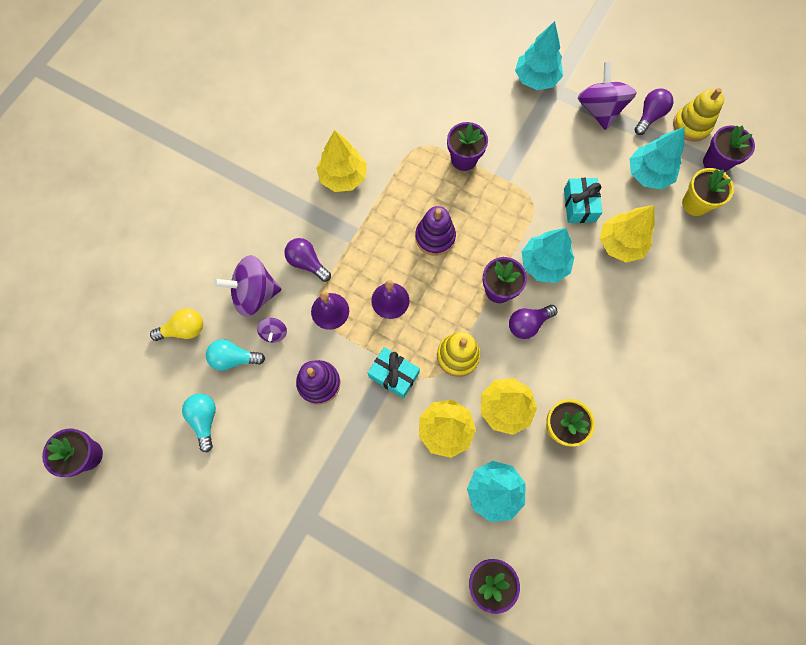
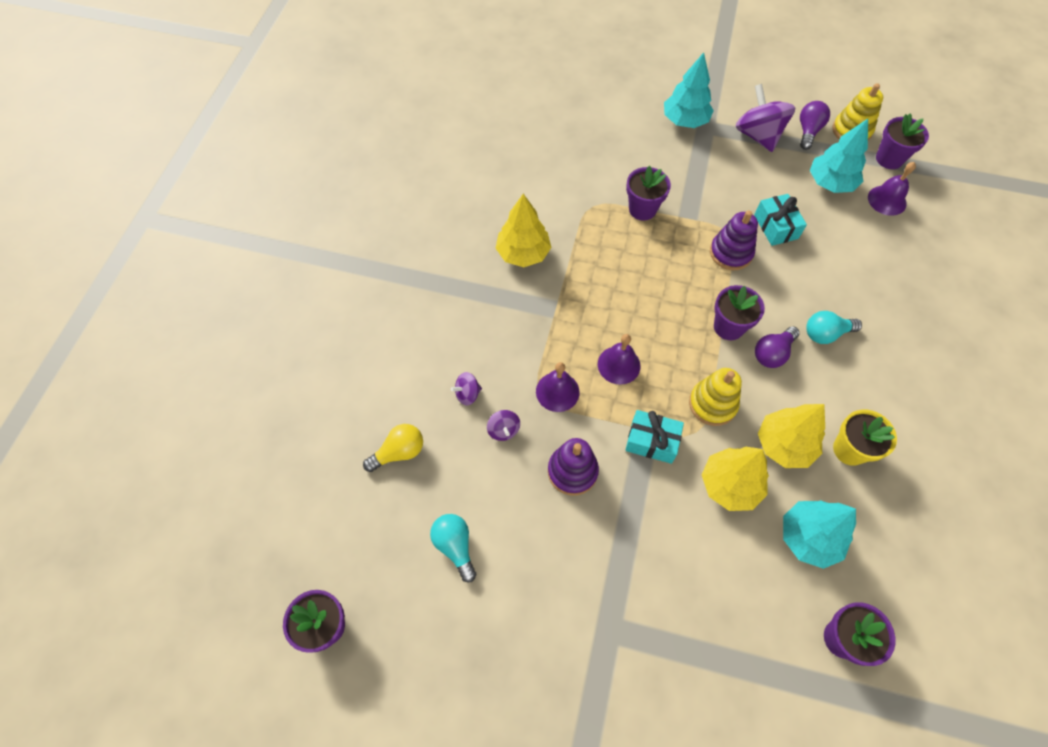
camera: 15 degrees left, 10 degrees down
turquoise light bulb [206,339,265,371] -> turquoise light bulb moved to [806,311,862,344]
purple spinning top [214,255,282,317] -> purple spinning top [451,372,482,406], size x0.48
purple light bulb [284,238,331,282] -> none
purple stacking toy [415,206,456,256] -> purple stacking toy moved to [710,211,758,270]
turquoise tree [522,228,575,283] -> none
yellow tree [600,205,655,262] -> none
yellow flower pot [682,168,734,216] -> purple bell [868,162,916,216]

